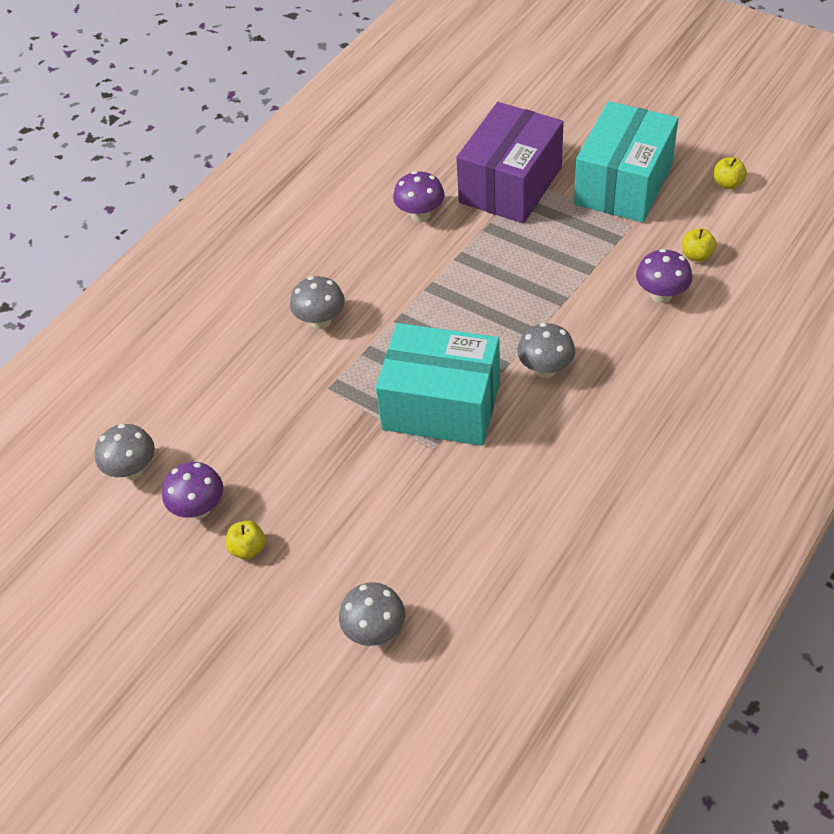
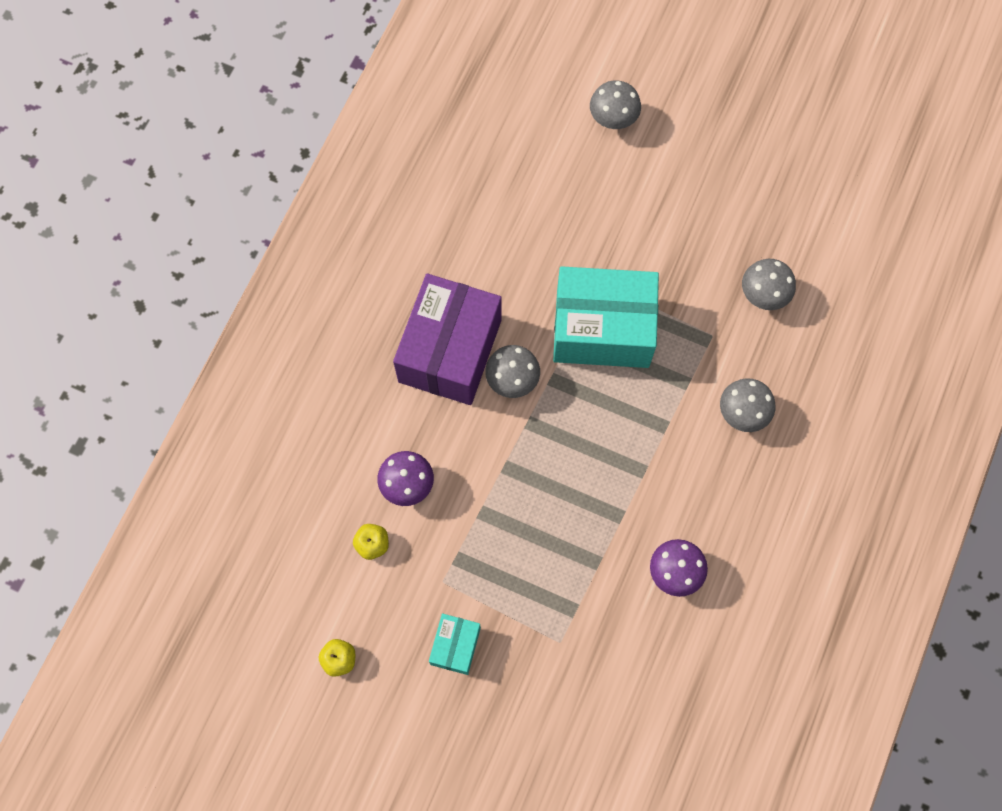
camera: 165 degrees right, 20 degrees up
grey mushroom [95,424,155,480] -> grey mushroom moved to [742,259,796,310]
purple mushroom [162,462,223,519] -> none
yellow apple [226,521,266,559] -> none
purple box [456,102,564,223] -> purple box moved to [393,273,502,405]
turquoise box [574,101,678,223] -> turquoise box [429,614,481,675], size x0.47

